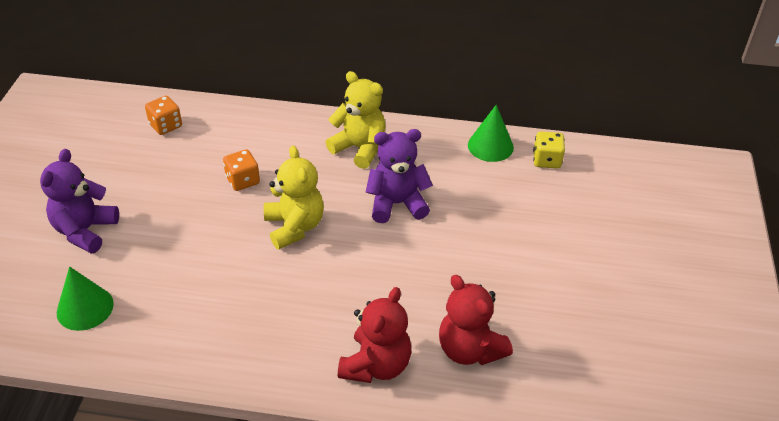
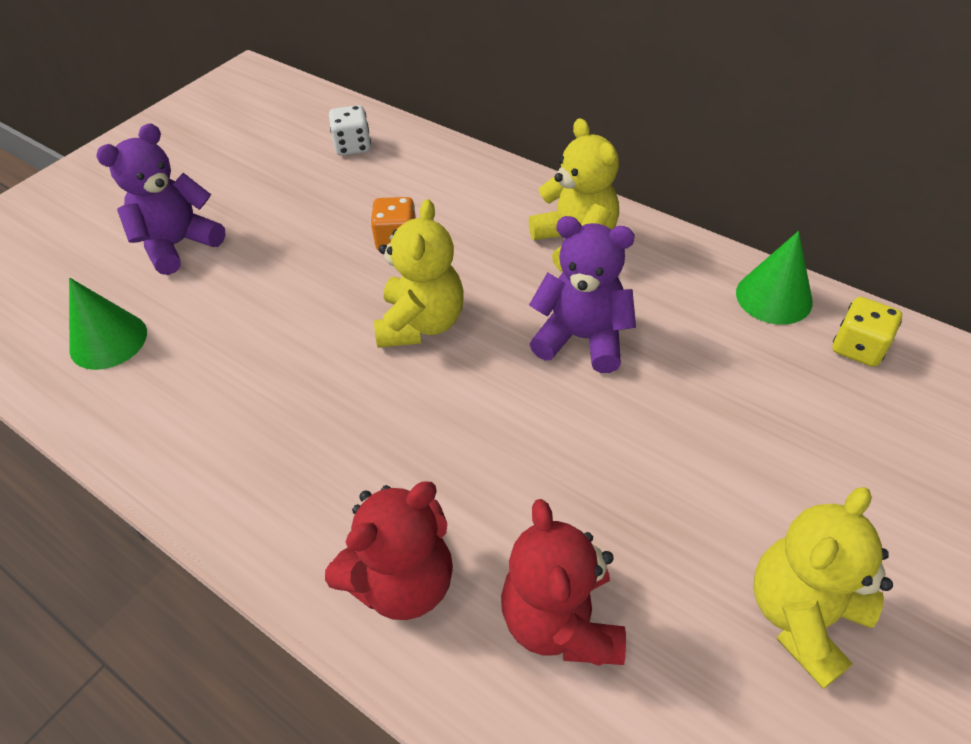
camera: 30 degrees right, 5 degrees up
orange dice [145,96,182,135] -> white dice [329,105,371,156]
none -> yellow teddy bear [753,487,893,689]

